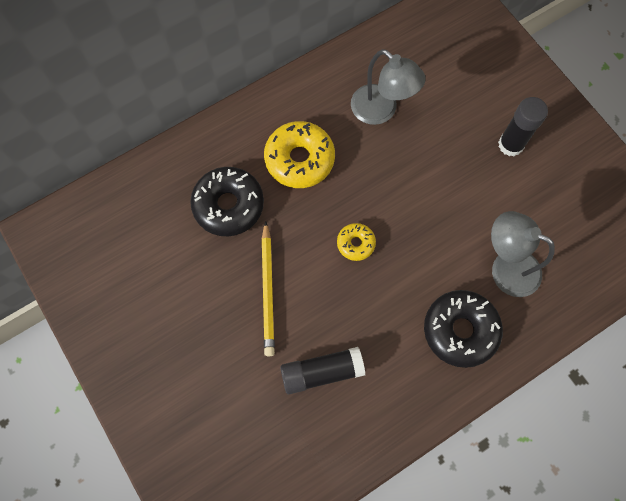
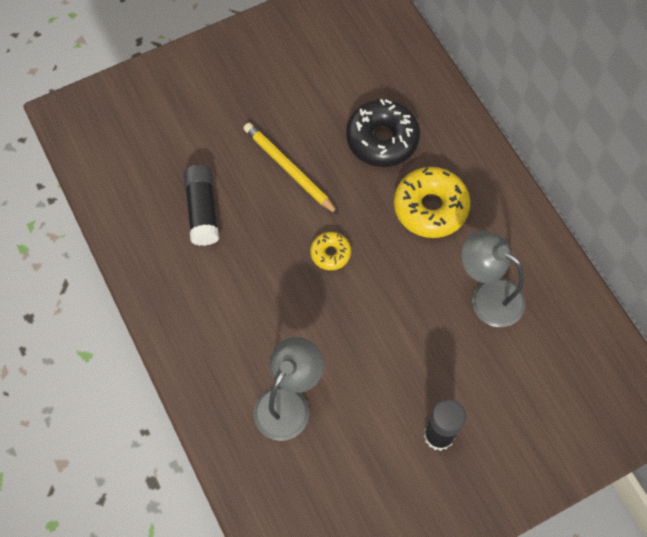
camera: 95 degrees right, 5 degrees down
yellow pencil [261,221,275,356] -> yellow pencil turned 45 degrees clockwise [243,123,339,215]
grey lamp [351,49,426,125] -> grey lamp turned 75 degrees clockwise [461,230,525,327]
black donut [424,290,503,368] -> none

